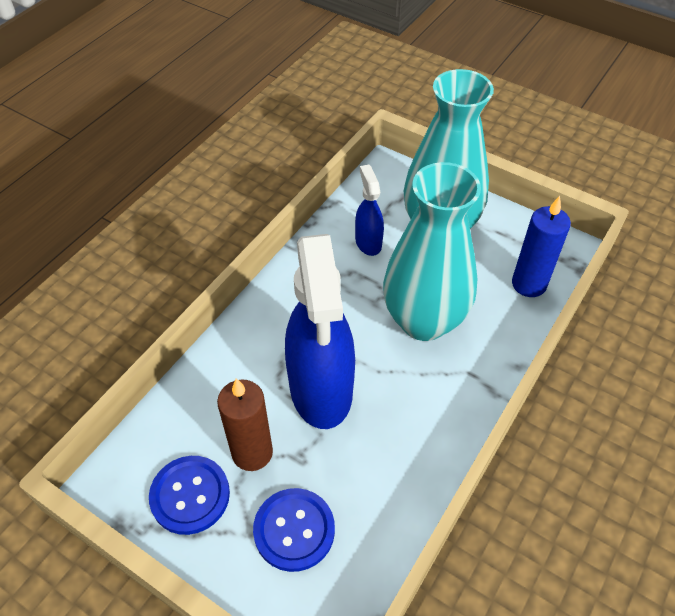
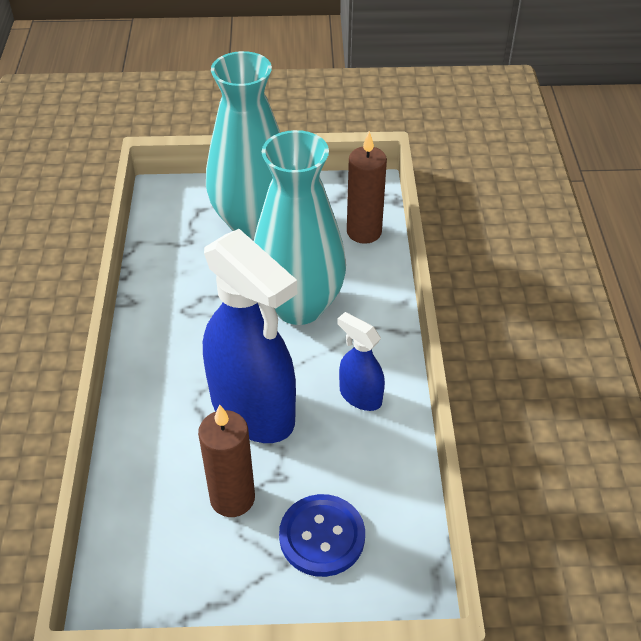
camera: 35 degrees left, 5 degrees down
blue button [149,456,230,535] -> none
blue spray bottle [355,165,384,256] -> blue spray bottle moved to [337,312,385,411]
blue candle [512,196,571,297] -> brown candle [347,131,387,244]

